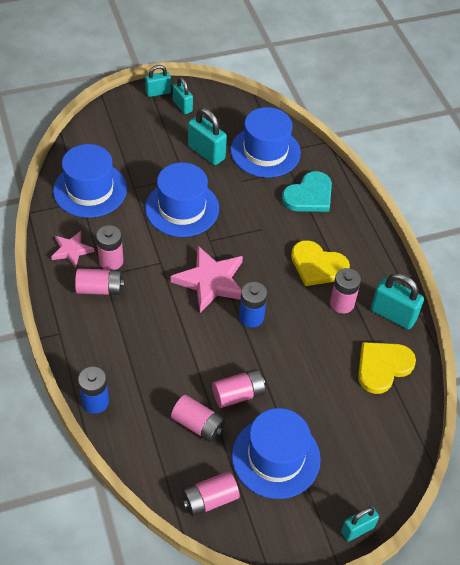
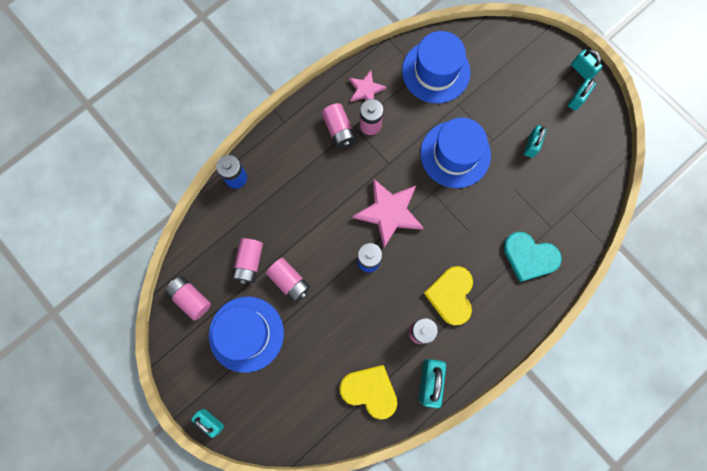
camera: 70 degrees right, 25 degrees up
turquoise padlock [188,108,227,165] -> turquoise padlock [524,125,547,158], size x0.64
blue hat [231,107,301,178] -> none

